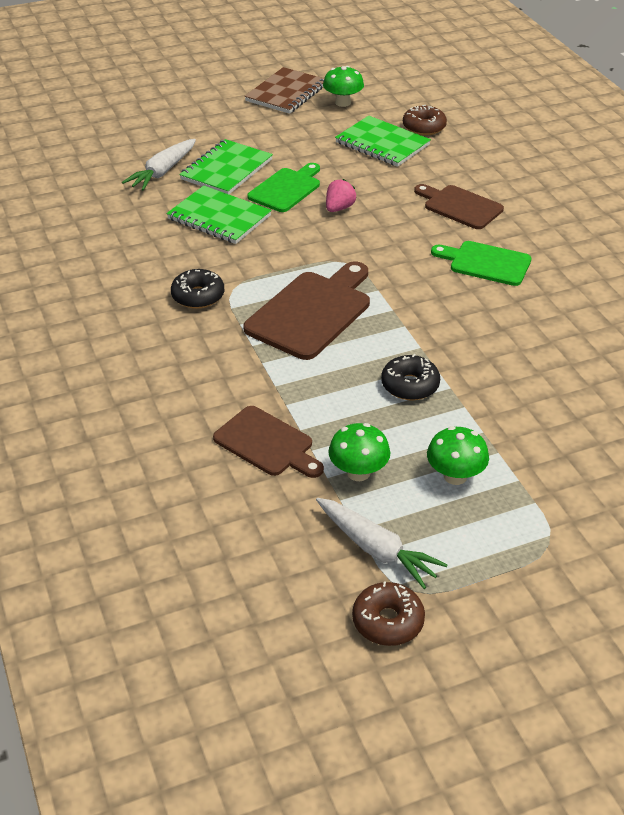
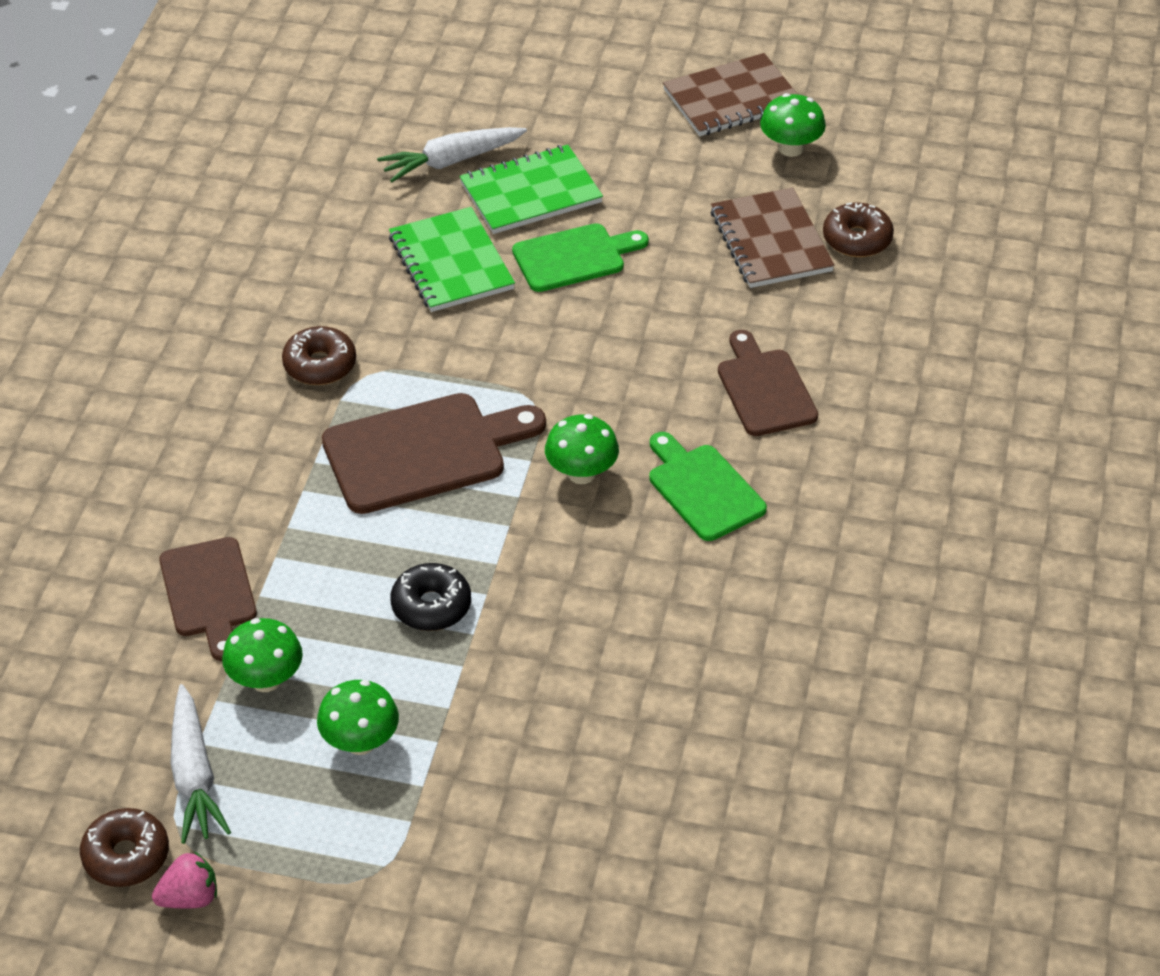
camera: 35 degrees right, 5 degrees up
black donut [171,269,224,309] -> brown donut [282,326,356,385]
pink strawberry [326,179,357,212] -> pink strawberry moved to [152,851,217,909]
green notebook [335,116,431,167] -> brown notebook [710,187,835,288]
none -> green mushroom [545,414,619,484]

